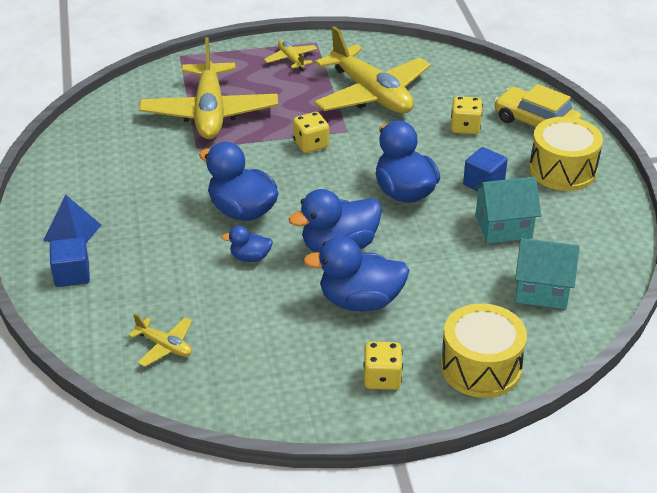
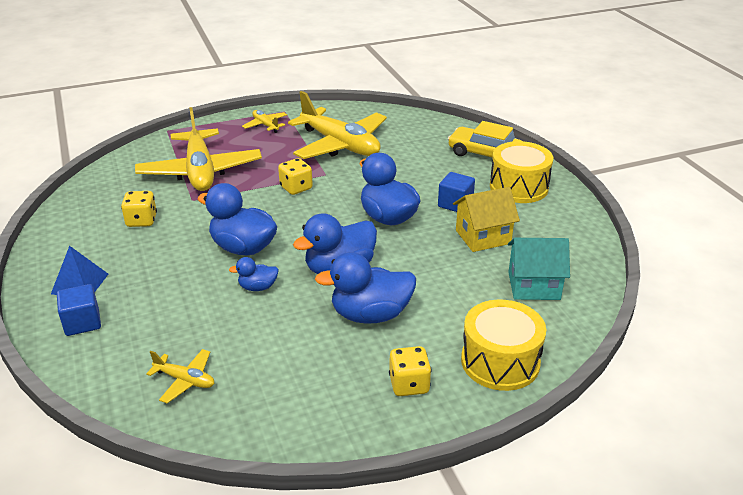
camera: 10 degrees left, 5 degrees down
yellow dice [451,96,483,134] -> yellow dice moved to [121,191,157,227]
turquoise house [473,177,541,244] -> yellow house [453,187,520,252]

